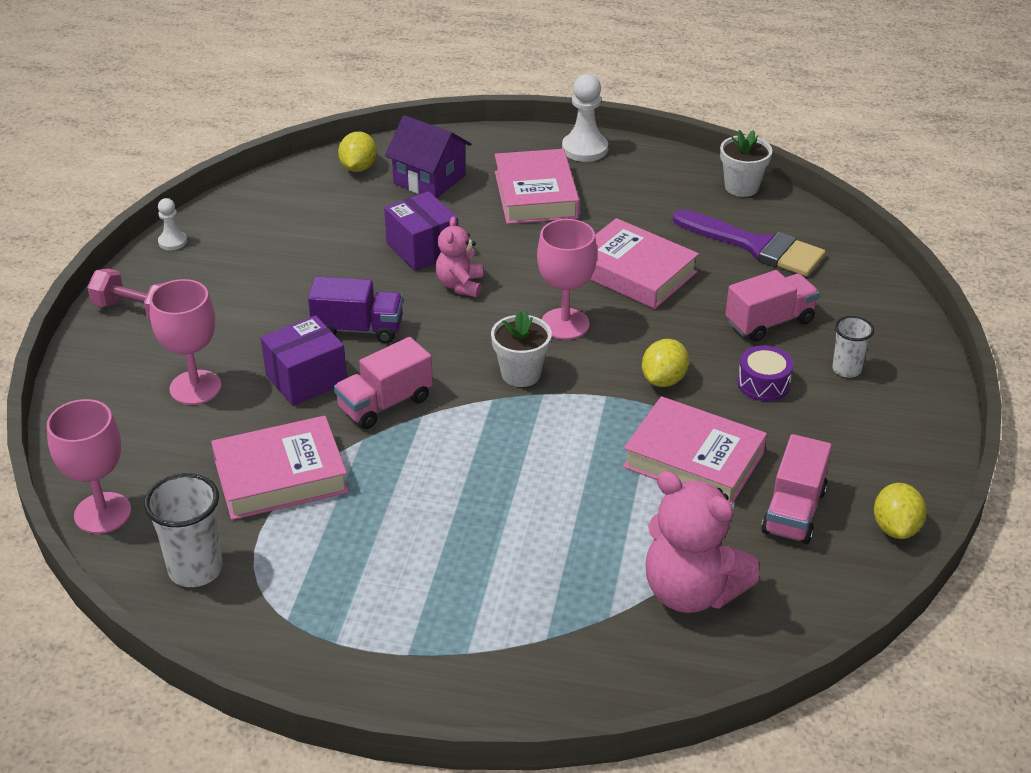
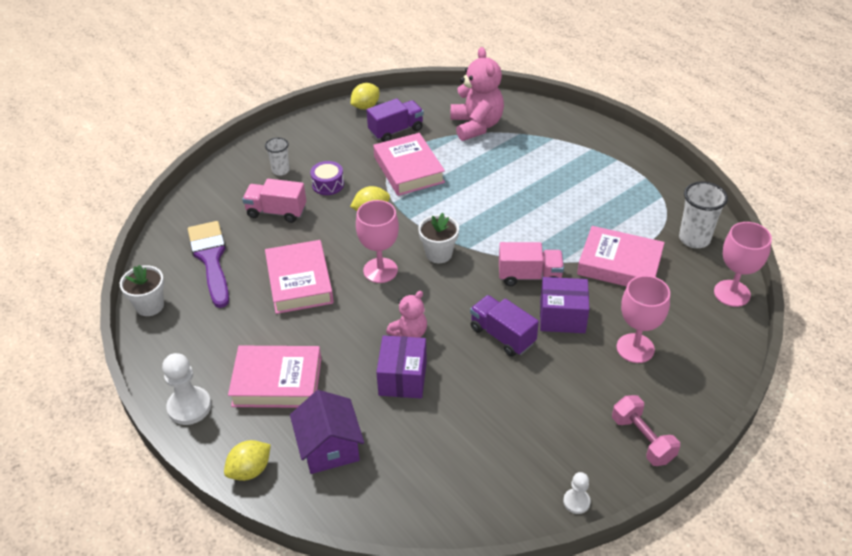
camera: 140 degrees left, 5 degrees up
yellow lemon [338,131,377,172] -> yellow lemon moved to [224,440,271,481]
pink book [495,149,579,224] -> pink book turned 60 degrees clockwise [228,346,322,408]
pink truck [761,434,832,544] -> purple truck [367,98,424,142]

